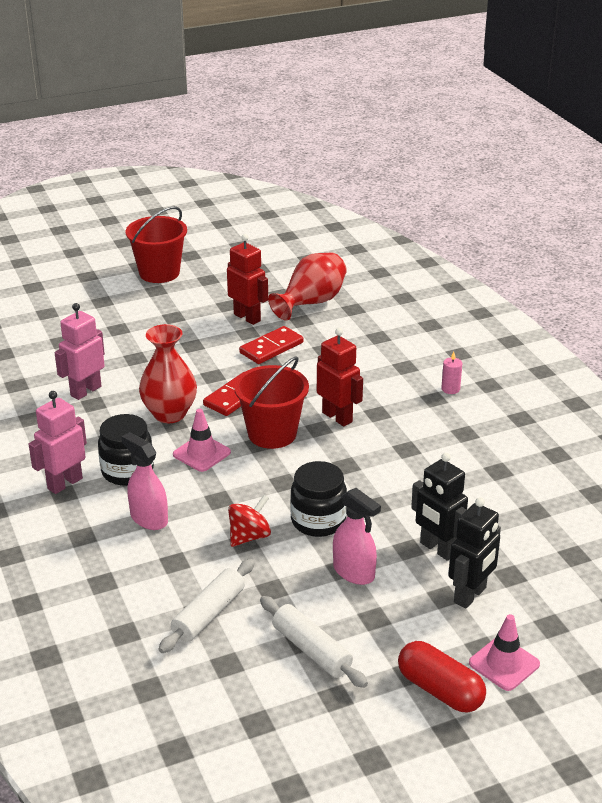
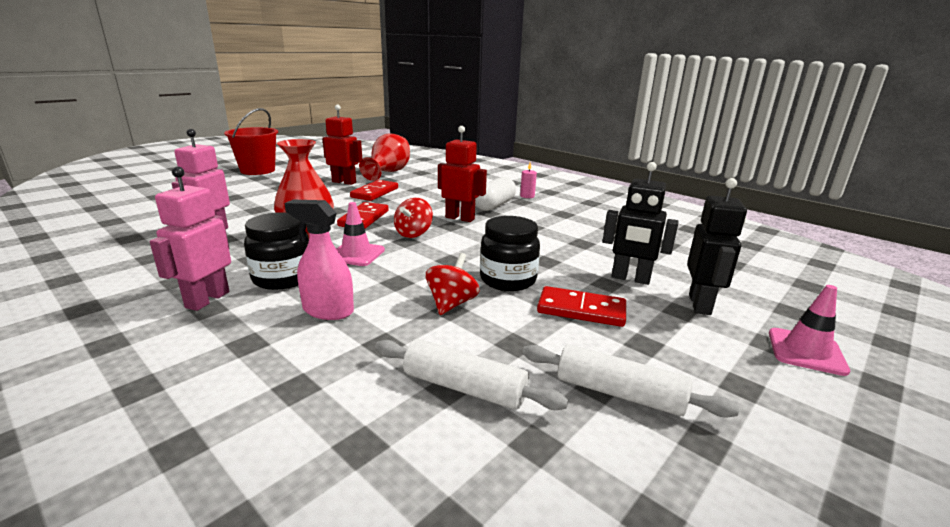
camera: 25 degrees left, 10 degrees down
white rolling pin [159,559,255,653] -> white rolling pin turned 75 degrees counterclockwise [375,339,568,410]
red bucket [234,356,309,449] -> red spinning top [394,198,433,238]
pink spray bottle [333,488,381,585] -> red domino [537,286,626,327]
red capsule [398,641,486,713] -> none
none -> white capsule [475,177,516,211]

